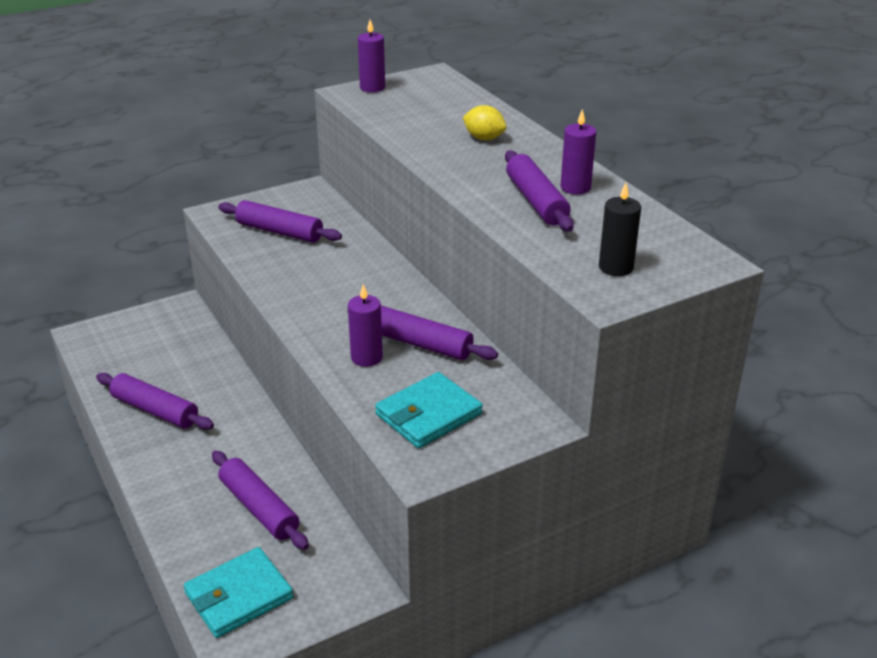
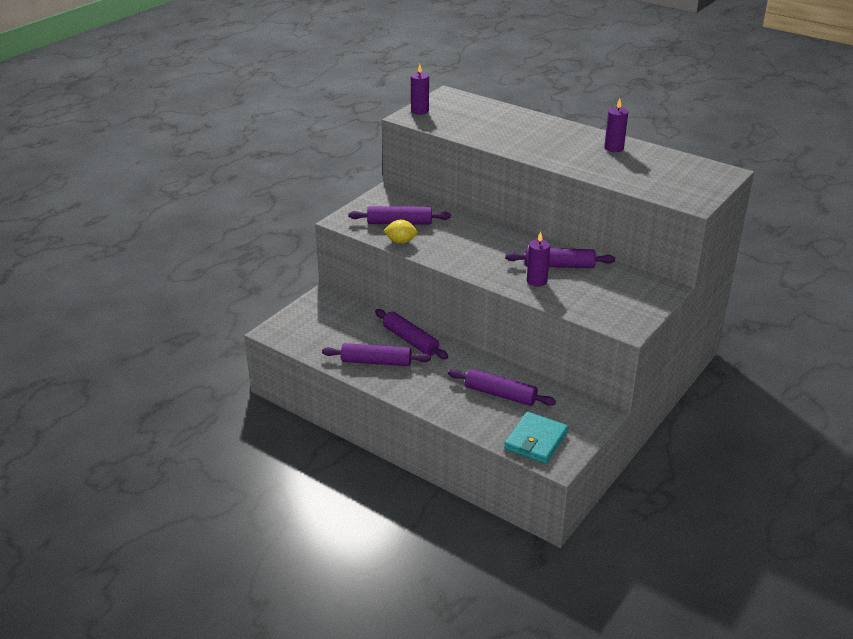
camera: 25 degrees left, 0 degrees up
turquoise wallet [375,372,483,448] -> none
yellow lemon [463,105,507,140] -> yellow lemon moved to [383,220,418,244]
purple rolling pin [505,150,574,232] -> purple rolling pin moved to [375,309,448,359]
black candle [599,183,641,276] -> none

